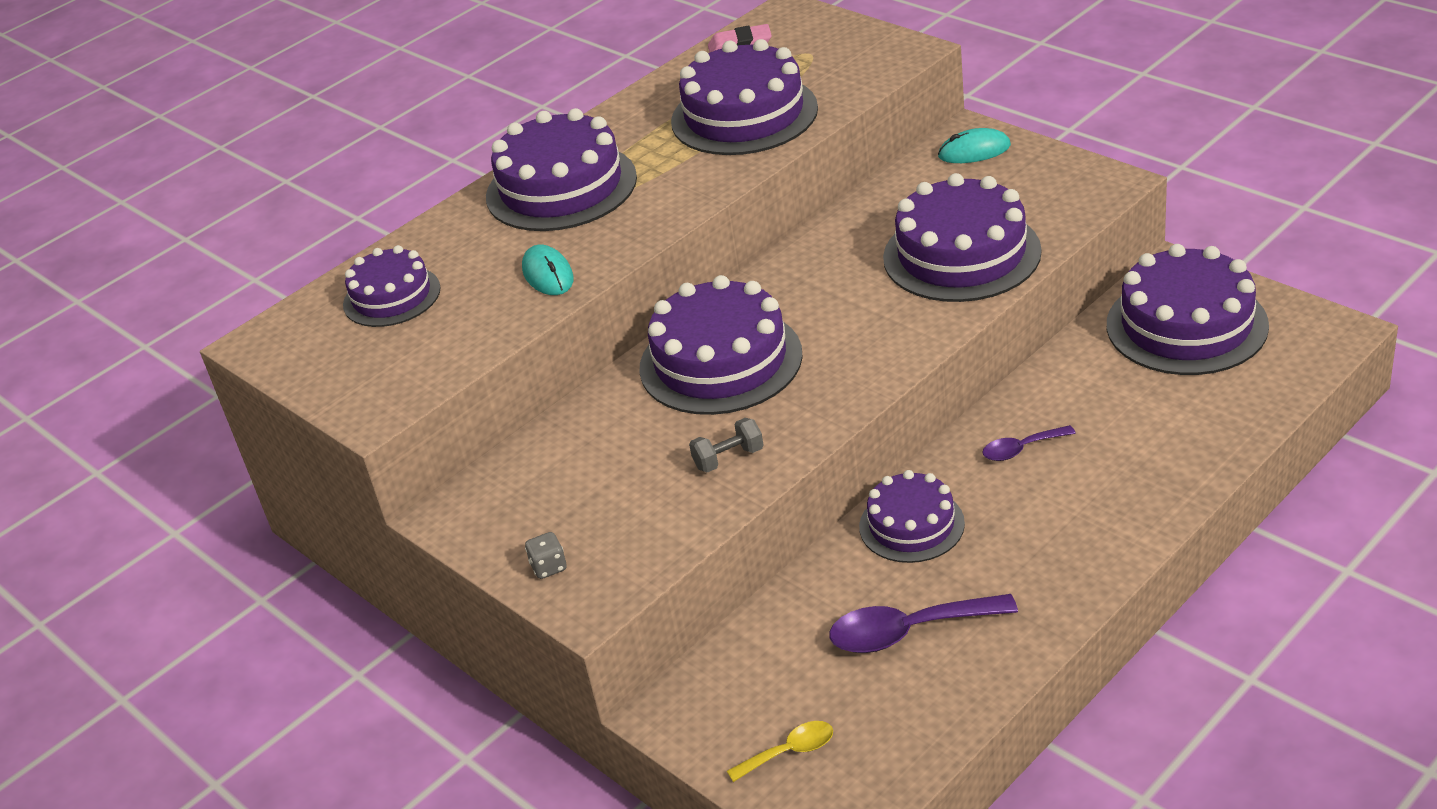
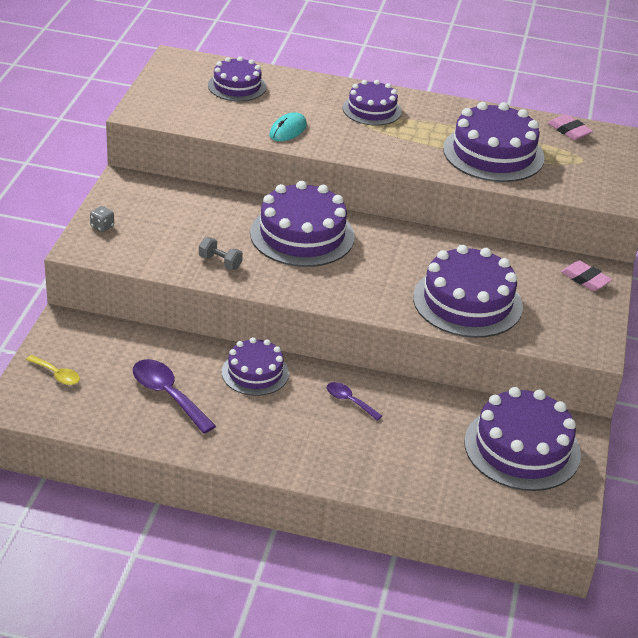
camera: 50 degrees right, 0 degrees up
purple cake [486,108,637,231] -> purple cake [343,80,402,126], size x0.61
turquoise mouse [938,128,1011,163] -> pink eraser [561,260,612,291]

